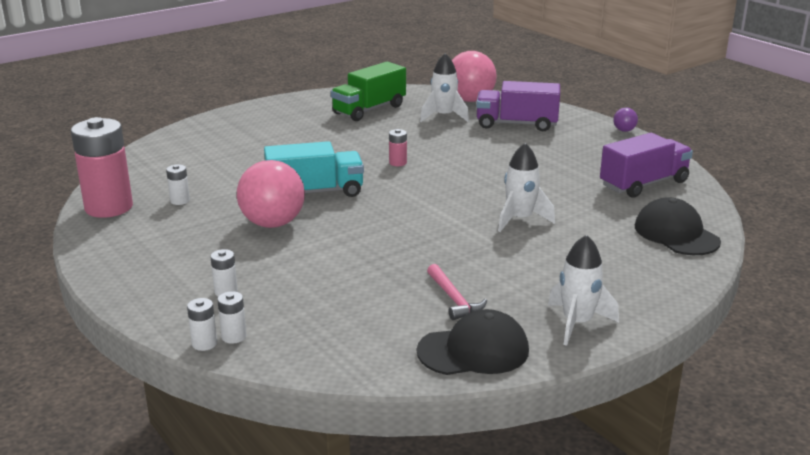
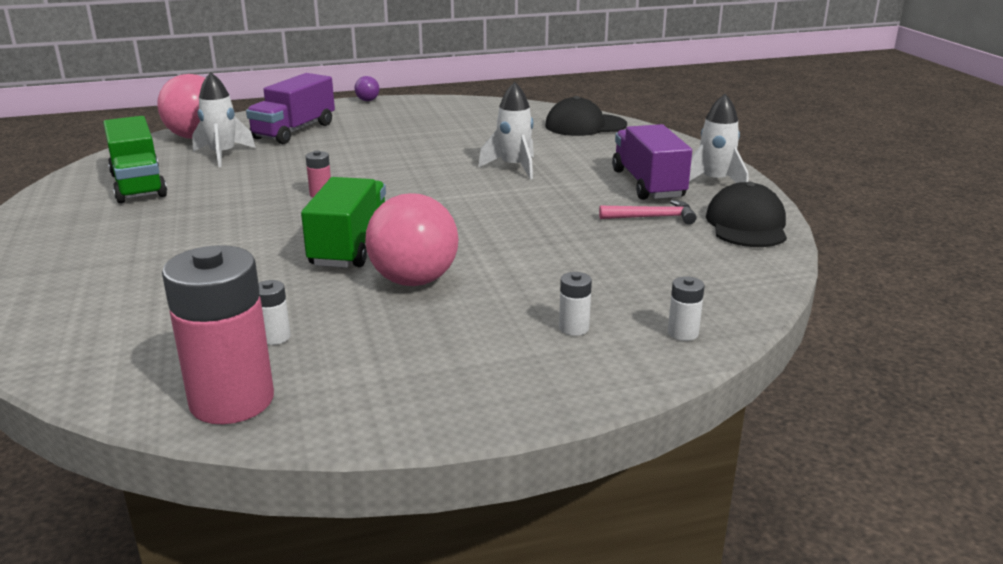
camera: 70 degrees left, 0 degrees up
white battery [187,298,217,351] -> none
turquoise truck [264,141,364,197] -> green truck [301,177,386,268]
purple truck [600,133,693,198] -> purple truck moved to [612,124,692,200]

